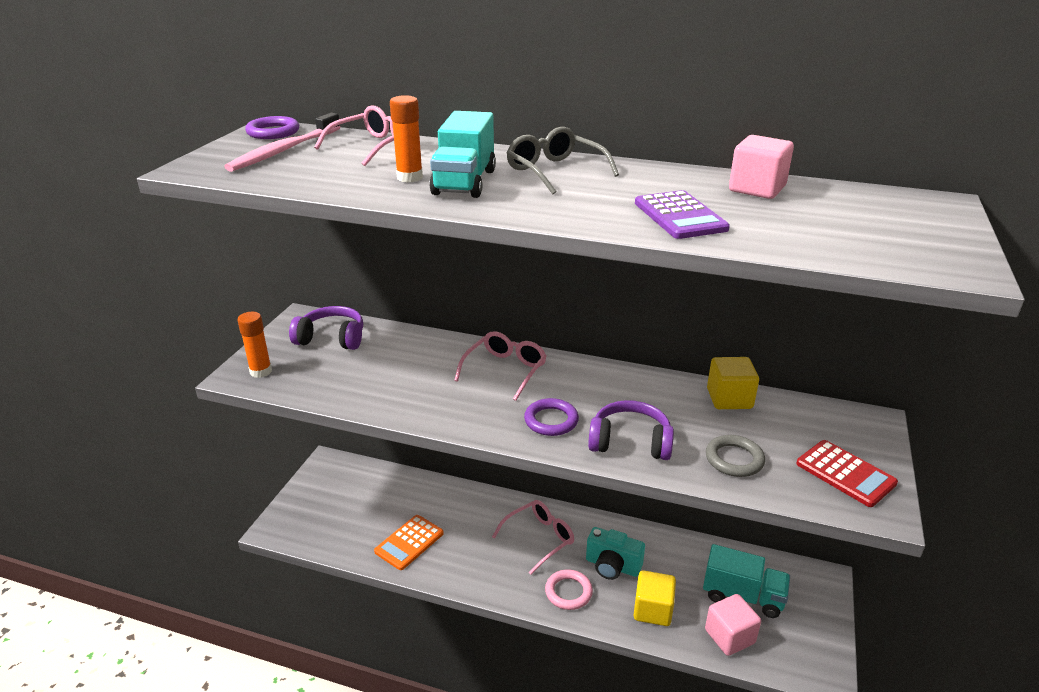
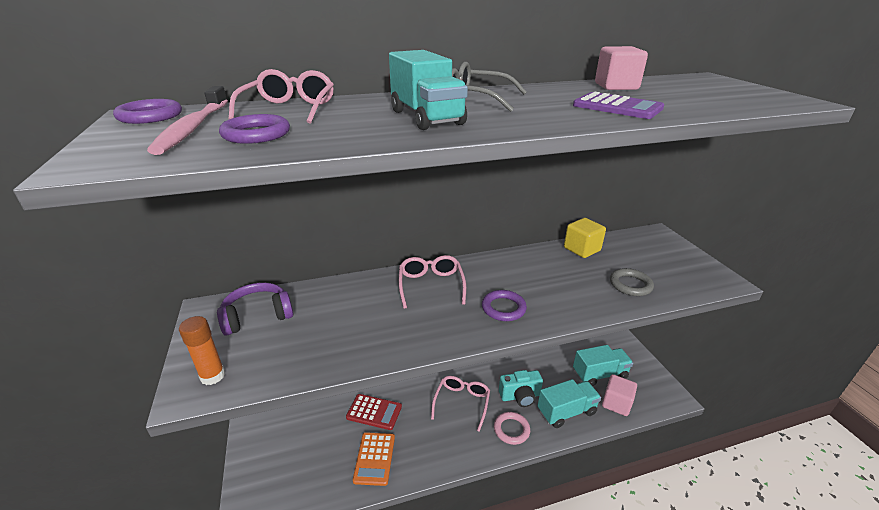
camera: 35 degrees left, 0 degrees up
orange glue stick [390,95,423,183] -> none
purple headphones [588,400,674,460] -> none
yellow cube [633,570,676,626] -> turquoise truck [537,379,601,428]
red calculator [796,440,898,507] -> red calculator moved to [346,394,402,430]
none -> purple ring [219,114,290,144]

